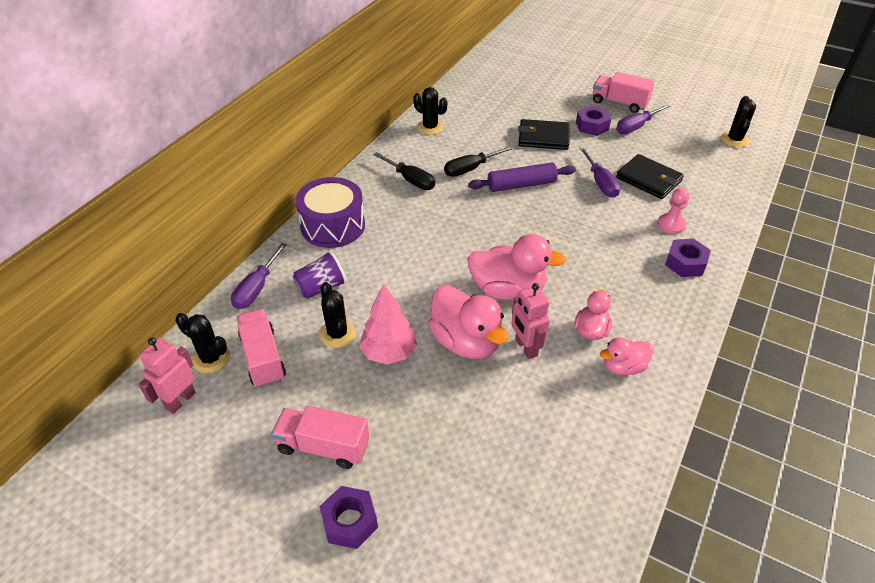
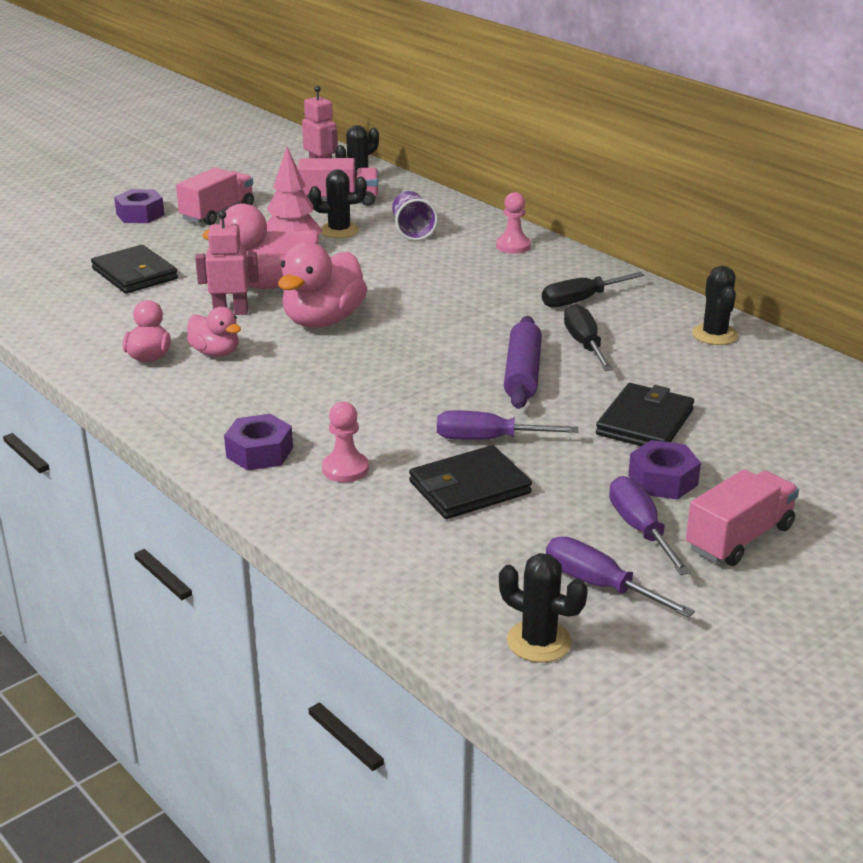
camera: 110 degrees right, 15 degrees down
purple screwdriver [231,243,287,309] -> purple screwdriver moved to [546,537,695,618]
purple drum [295,177,365,248] -> pink pawn [496,192,531,254]
black cactus [413,87,447,135] -> black cactus turned 60 degrees counterclockwise [692,266,738,345]
none -> black wallet [91,245,178,294]

